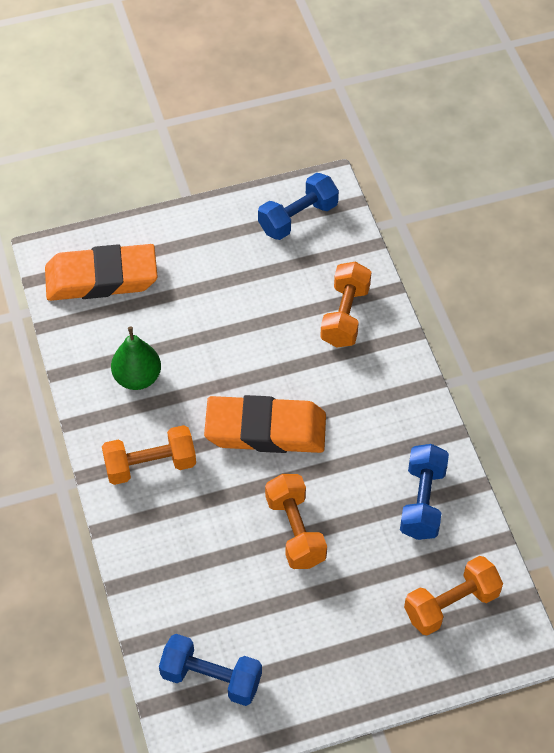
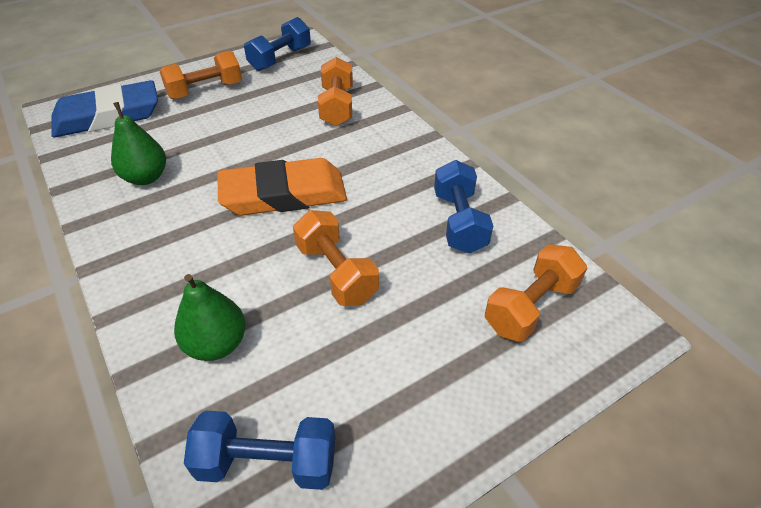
camera: 15 degrees left, 10 degrees down
orange eraser [45,244,158,301] -> blue eraser [51,80,158,137]
orange dumbbell [102,425,196,485] -> orange dumbbell moved to [160,50,242,100]
none -> green pear [174,274,246,361]

